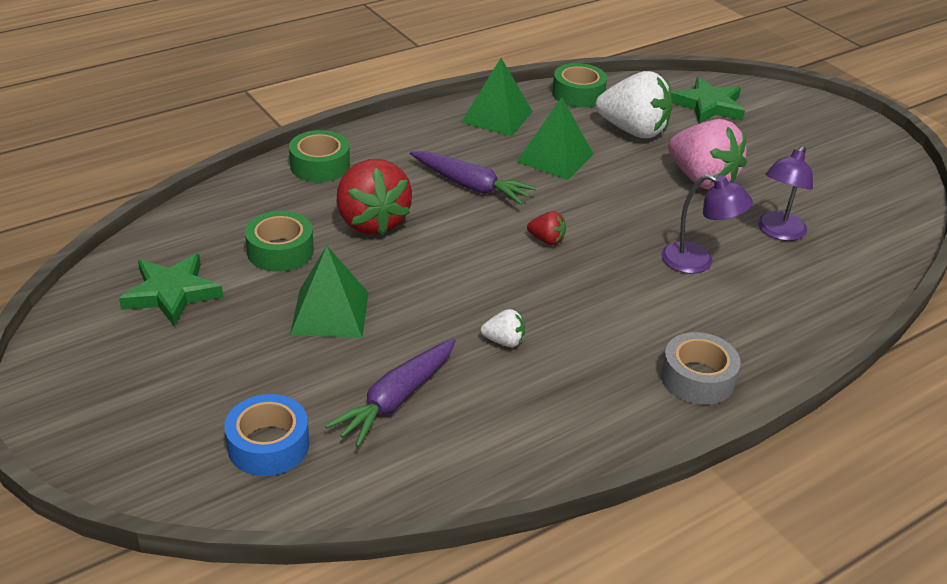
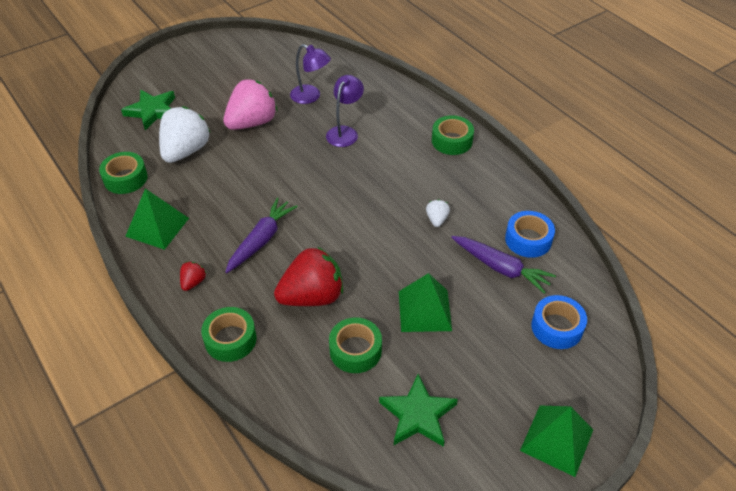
camera: 90 degrees left, 10 degrees up
green pyramid [517,97,594,180] -> green pyramid moved to [520,406,593,477]
red strawberry [527,211,566,245] -> red strawberry moved to [180,262,206,291]
grey tape [661,332,741,405] -> green tape [432,115,474,155]
none -> blue tape [505,211,555,258]

